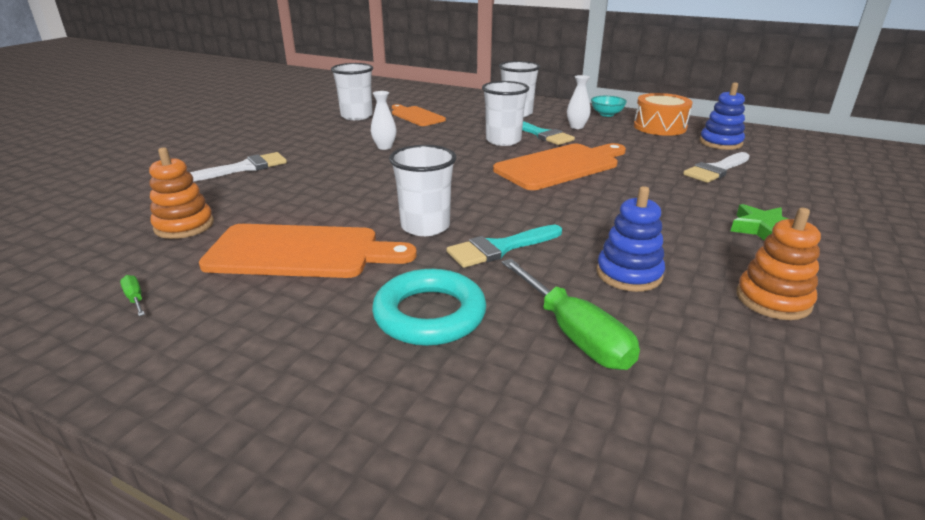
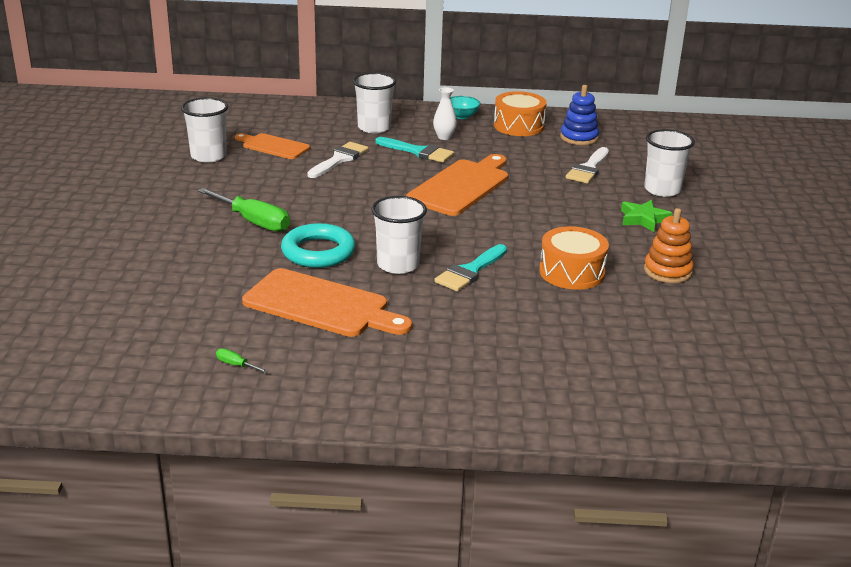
camera: 25 degrees left, 0 degrees up
orange stacking toy [149,147,214,239] -> none
white brush [190,152,287,182] -> white brush moved to [307,142,369,178]
orange cutting board [199,224,417,278] -> orange cutting board turned 45 degrees clockwise [242,268,412,337]
white vase [371,91,397,150] -> none
turquoise ring [372,269,486,346] -> turquoise ring moved to [281,223,356,268]
white cup [482,81,529,146] -> white cup moved to [644,129,695,197]
green screwdriver [502,259,640,370] -> green screwdriver moved to [198,188,290,232]
blue stacking toy [597,186,665,292] -> orange drum [539,226,609,290]

